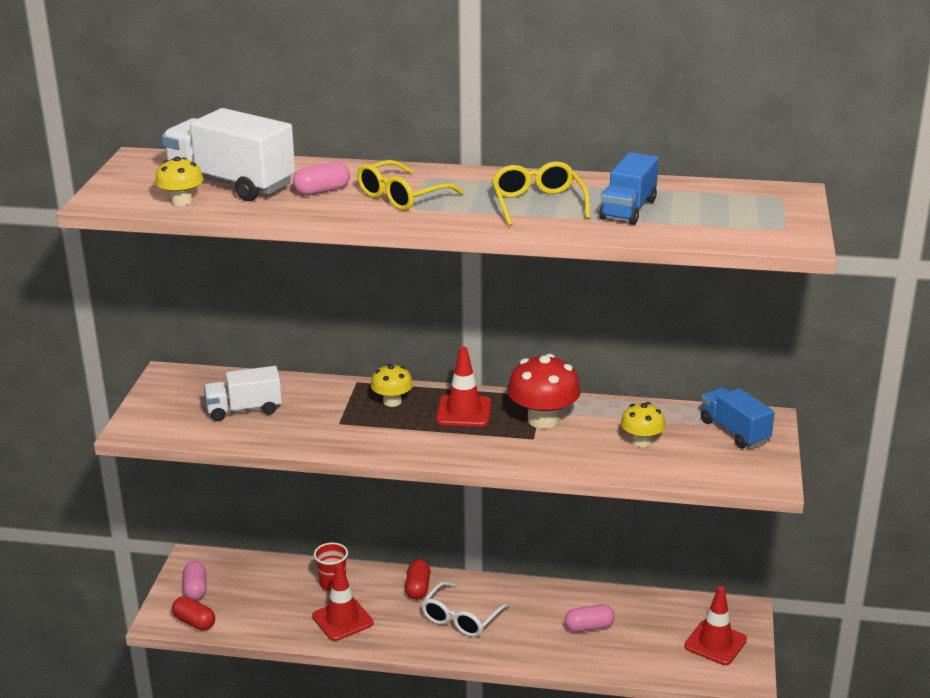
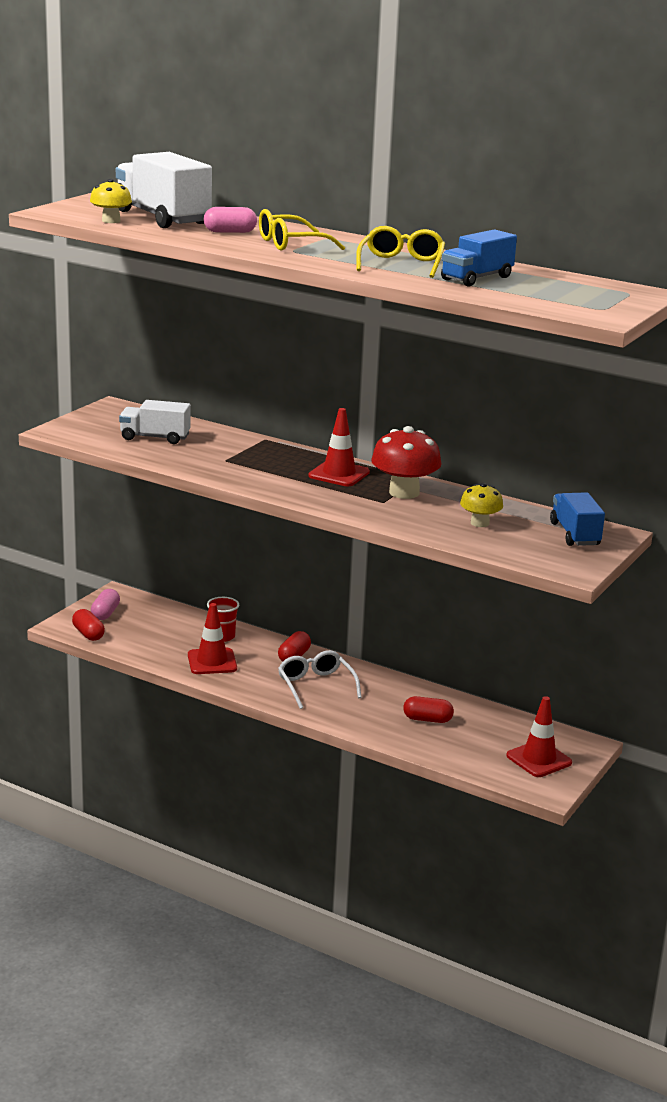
camera: 20 degrees right, 5 degrees down
yellow mushroom [371,364,413,407] -> none
white glasses [421,581,510,637] -> white glasses turned 105 degrees clockwise [278,650,362,709]
pink capsule [564,604,615,632] -> red capsule [403,696,454,723]

